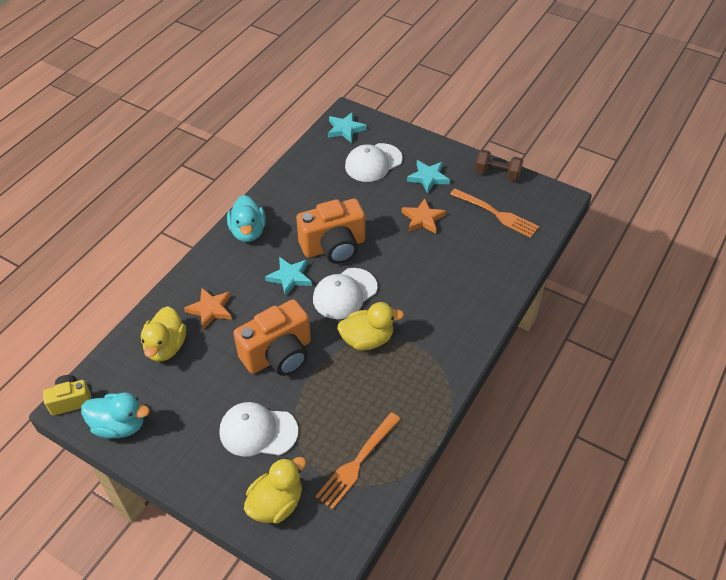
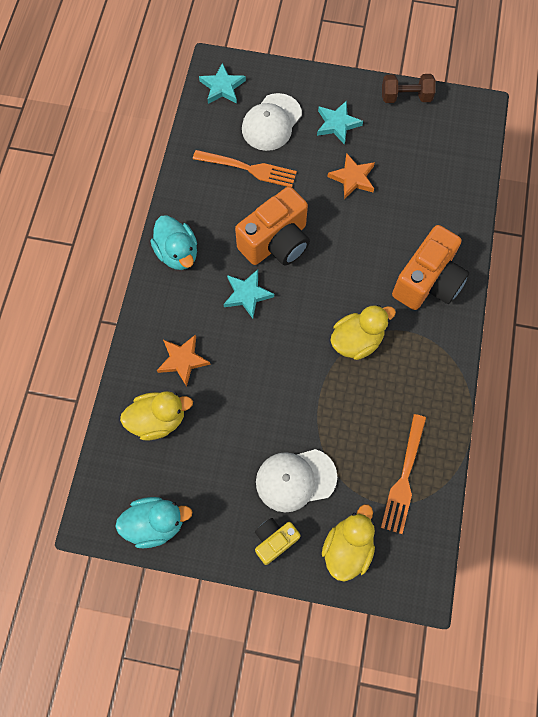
camera: 20 degrees left, 20 degrees up
yellow camera [43,375,92,416] -> yellow camera moved to [255,518,300,565]
yellow duck [141,306,186,362] -> yellow duck turned 90 degrees counterclockwise [120,391,193,440]
orange camera [233,299,311,376] -> orange camera moved to [392,225,469,310]
white cap [313,268,378,319] -> none
orange fork [450,189,539,238] -> orange fork moved to [193,150,297,187]

